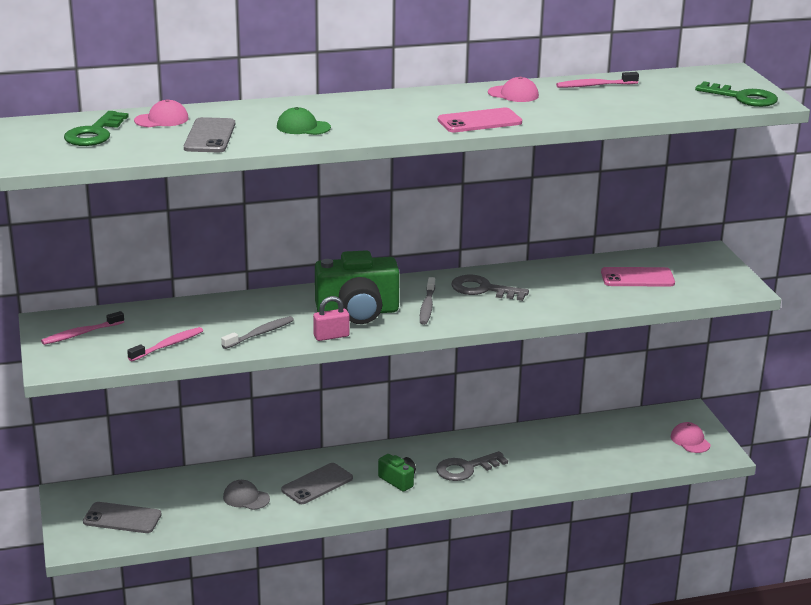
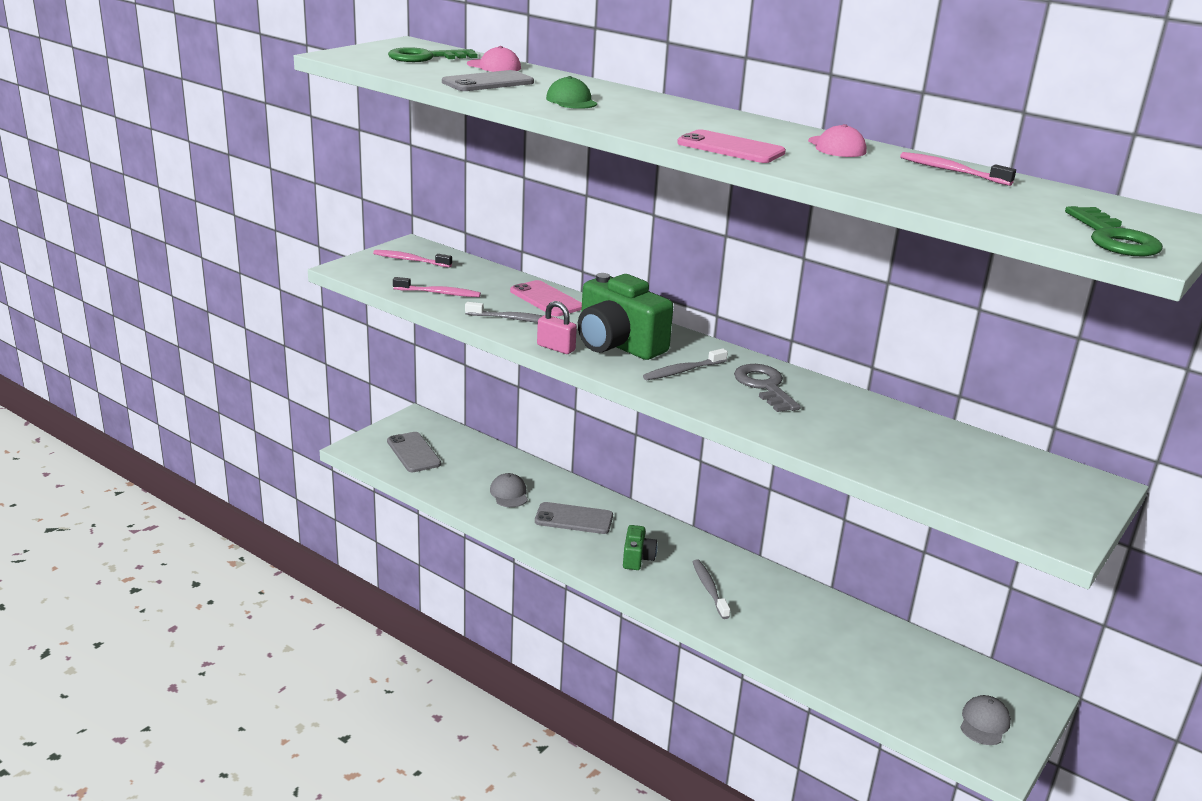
camera: 50 degrees right, 0 degrees up
grey key [436,451,508,481] -> grey toothbrush [693,559,730,619]
pink phone [601,267,675,287] -> pink phone moved to [510,280,582,316]
pink cap [671,422,711,453] -> grey cap [960,695,1011,745]

